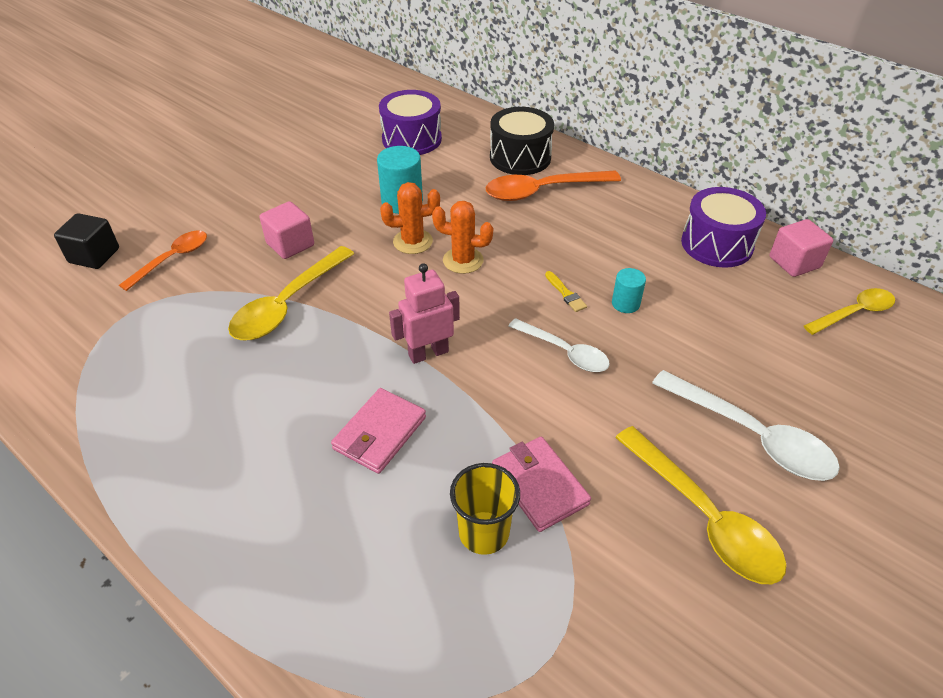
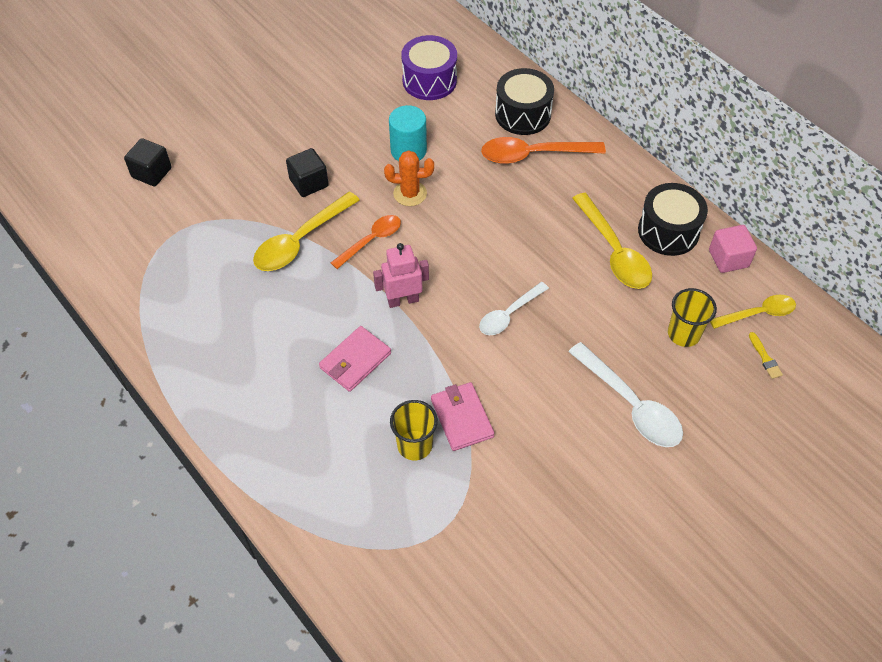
camera: 10 degrees right, 10 degrees up
orange spoon [119,231,207,291] -> orange spoon moved to [331,215,401,269]
pink cube [259,201,314,259] -> black cube [286,148,329,197]
orange cactus [432,201,493,274] -> none
white spoon [508,318,610,372] -> white spoon turned 90 degrees clockwise [479,282,549,335]
yellow brush [545,271,587,312] -> yellow brush moved to [749,332,783,379]
turquoise cylinder [612,268,646,313] -> none
yellow spoon [615,426,787,584] -> yellow spoon moved to [572,193,652,289]
purple drum [681,187,766,268] -> black drum [638,183,708,256]
none -> yellow cup [668,288,717,347]

